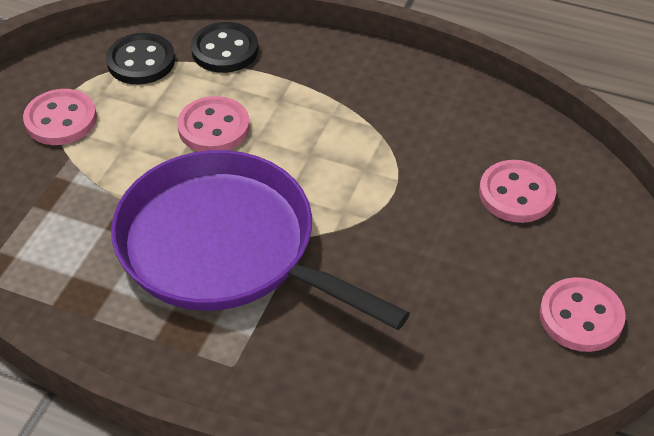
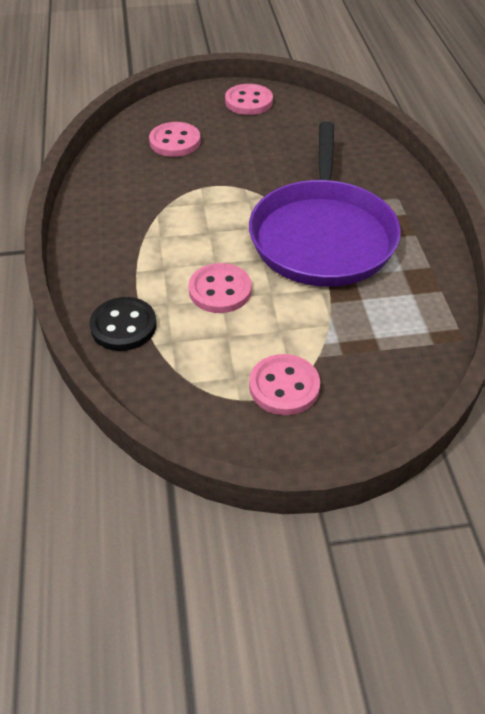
camera: 120 degrees left, 0 degrees up
black button [106,33,175,84] -> none

